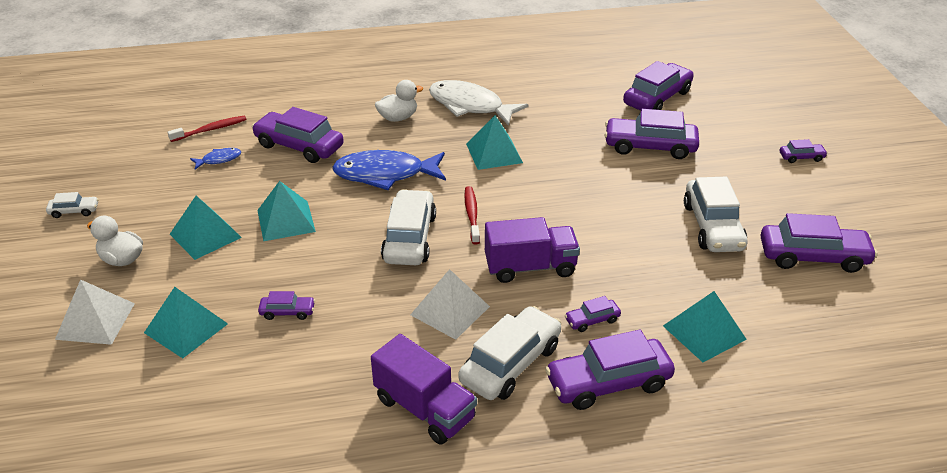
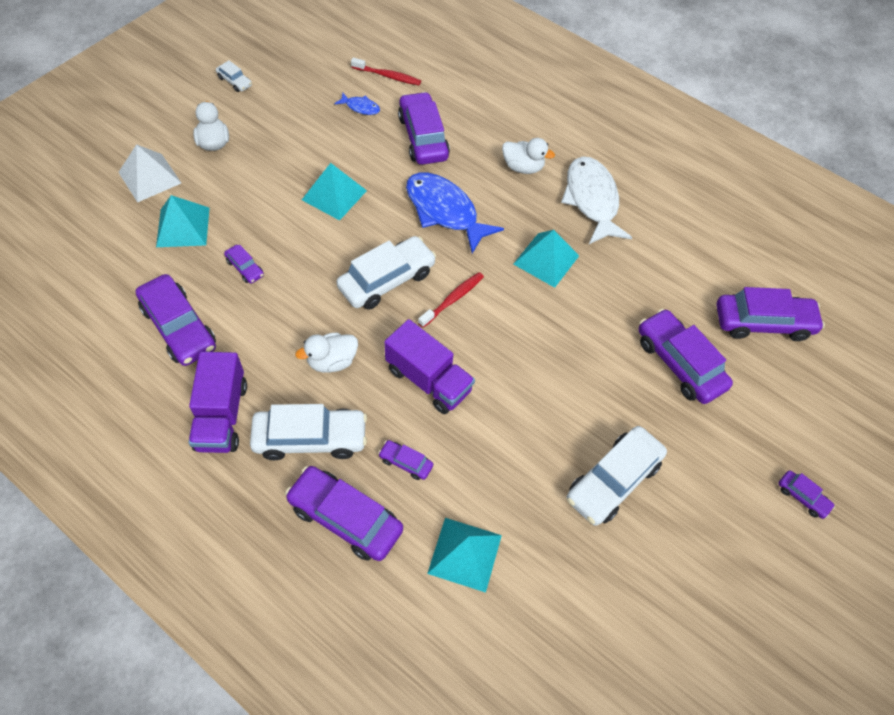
camera: 45 degrees right, 20 degrees up
turquoise pyramid [170,196,242,260] -> none
white pyramid [410,269,490,340] -> white duck [295,332,358,373]
purple car [760,213,878,273] -> purple car moved to [136,274,216,366]

